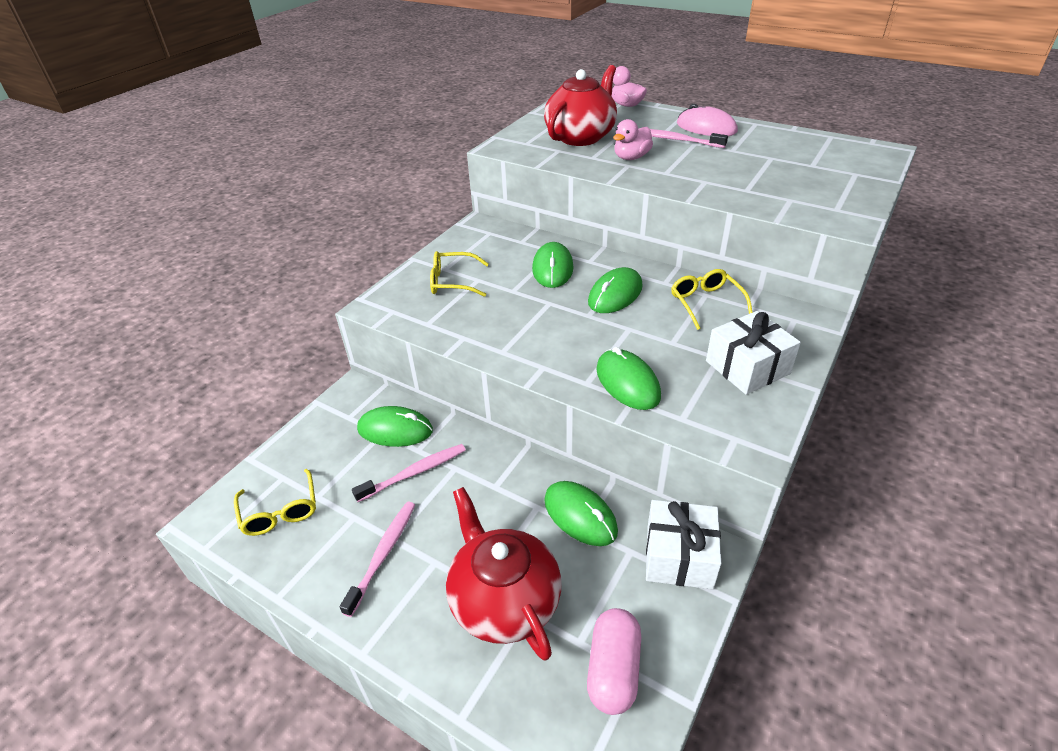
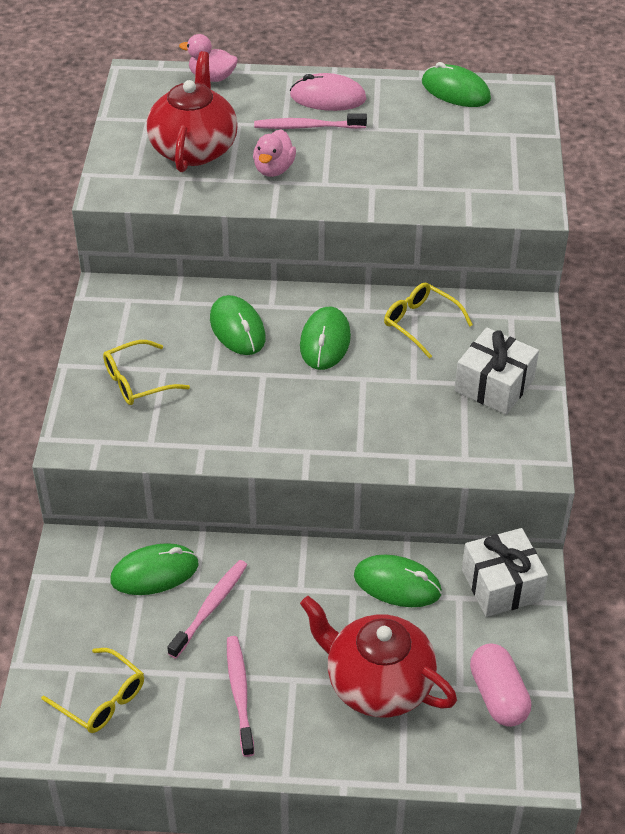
camera: 30 degrees left, 5 degrees up
green mouse [596,347,661,410] -> green mouse moved to [422,62,491,107]

